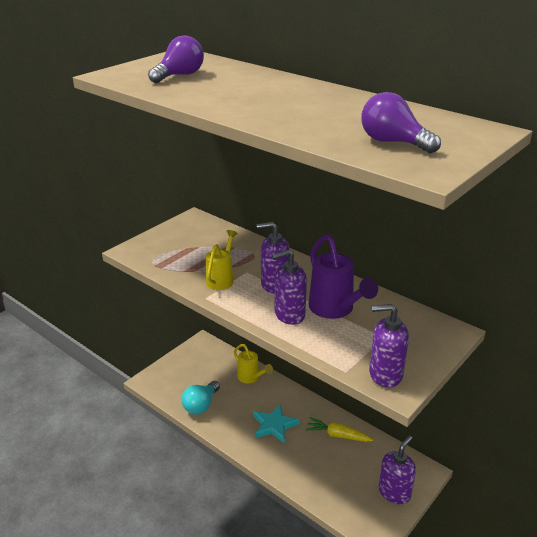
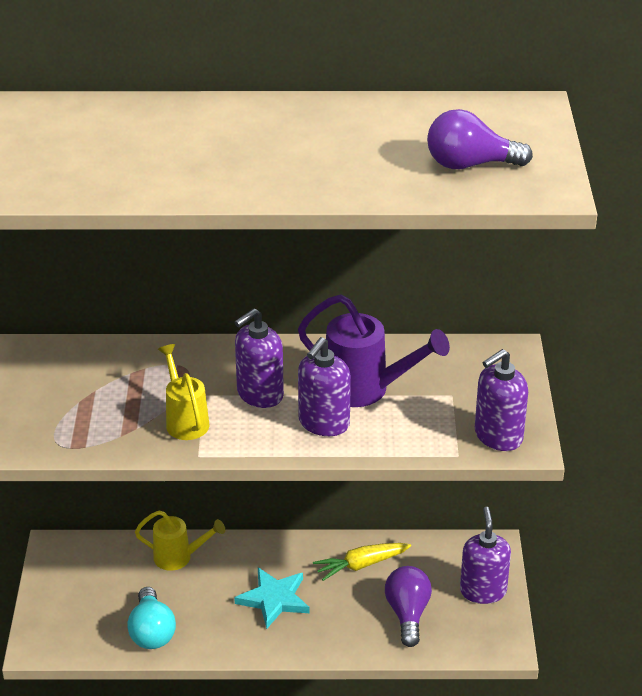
camera: 40 degrees left, 5 degrees up
purple light bulb [148,35,204,83] -> purple light bulb moved to [385,566,432,647]

